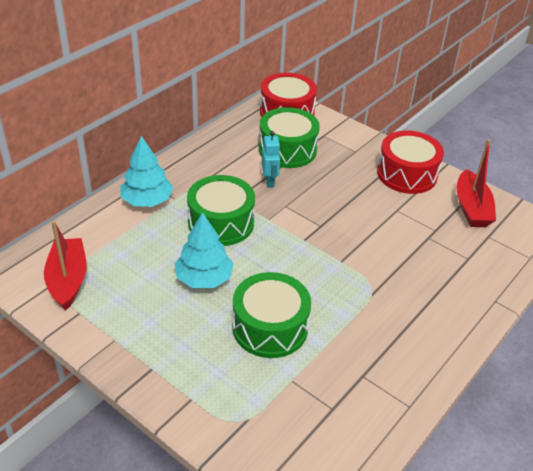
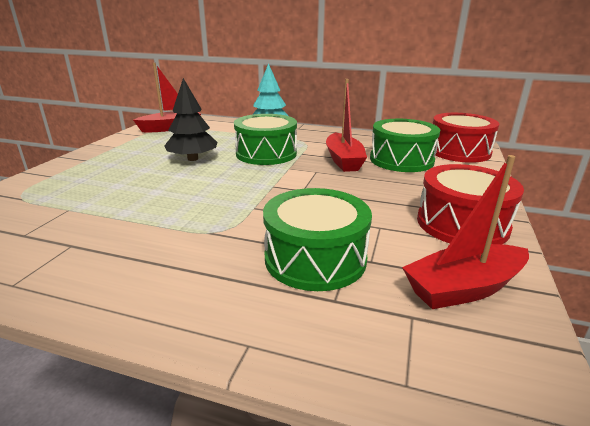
camera: 70 degrees right, 15 degrees down
turquoise tree [174,212,234,288] -> black tree [165,78,218,161]
green drum [232,272,311,358] -> green drum moved to [263,188,372,291]
turquoise robot [262,131,280,188] -> red boat [326,79,367,172]

